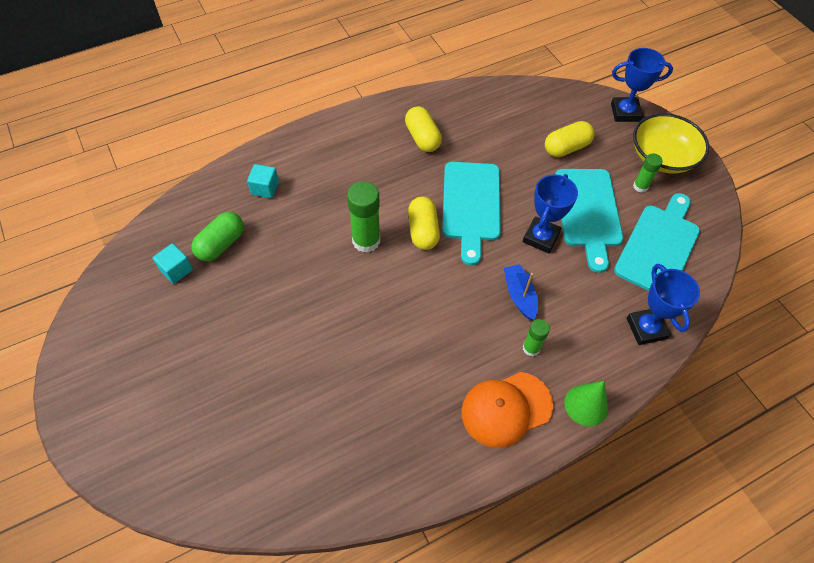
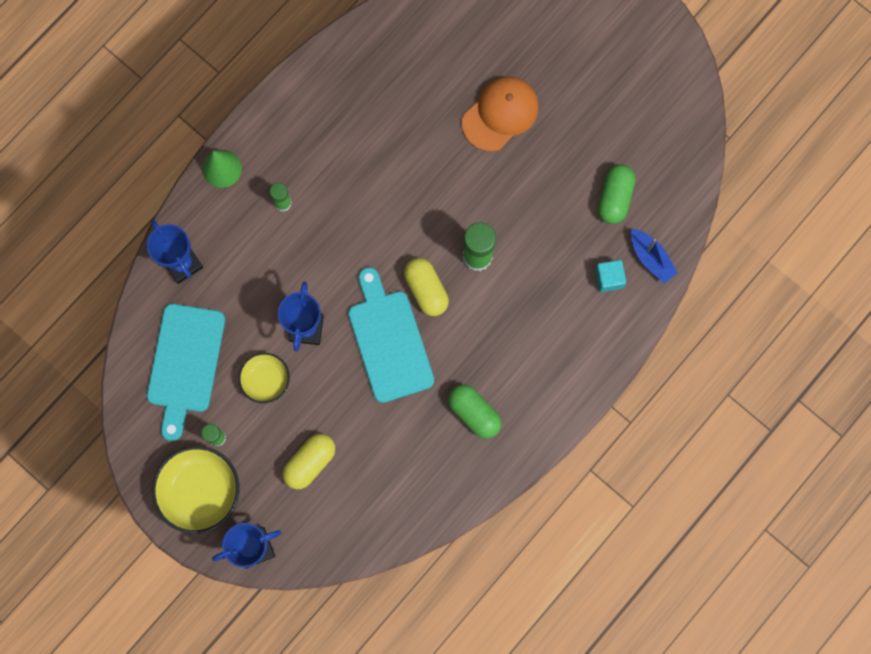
camera: 160 degrees right, 20 degrees up
turquoise cube [153,243,193,284] -> none
yellow capsule [405,106,442,152] -> green capsule [448,384,502,439]
orange cap [461,372,553,448] -> orange cap moved to [462,76,539,152]
blue boat [504,264,538,320] -> blue boat moved to [631,229,678,283]
turquoise cutting board [555,169,623,273] -> yellow bowl [238,353,290,404]

